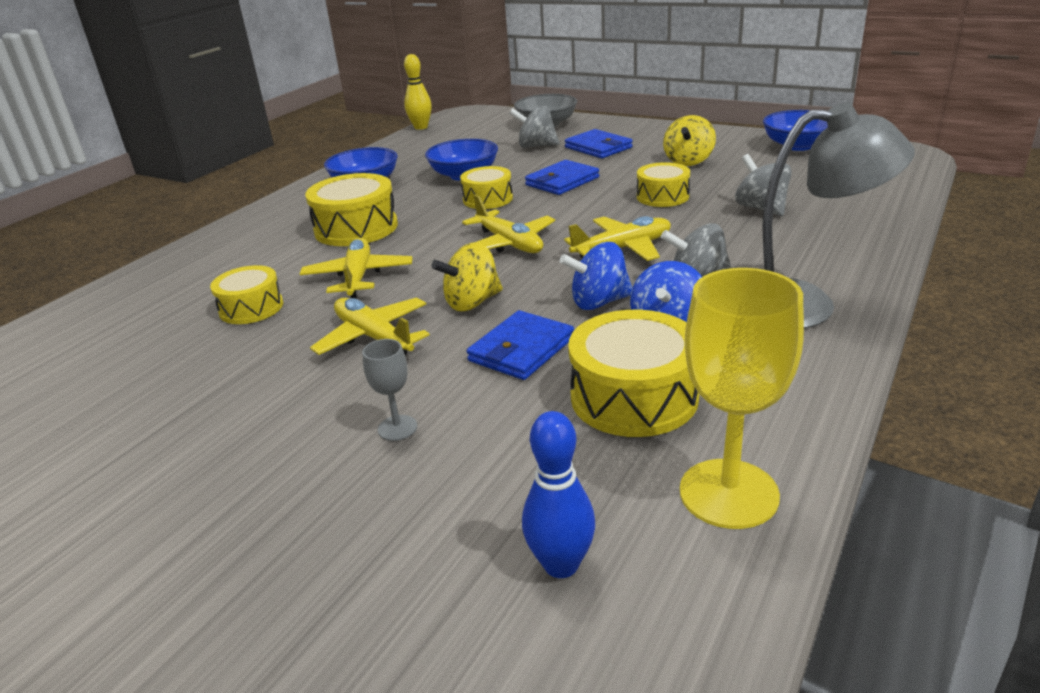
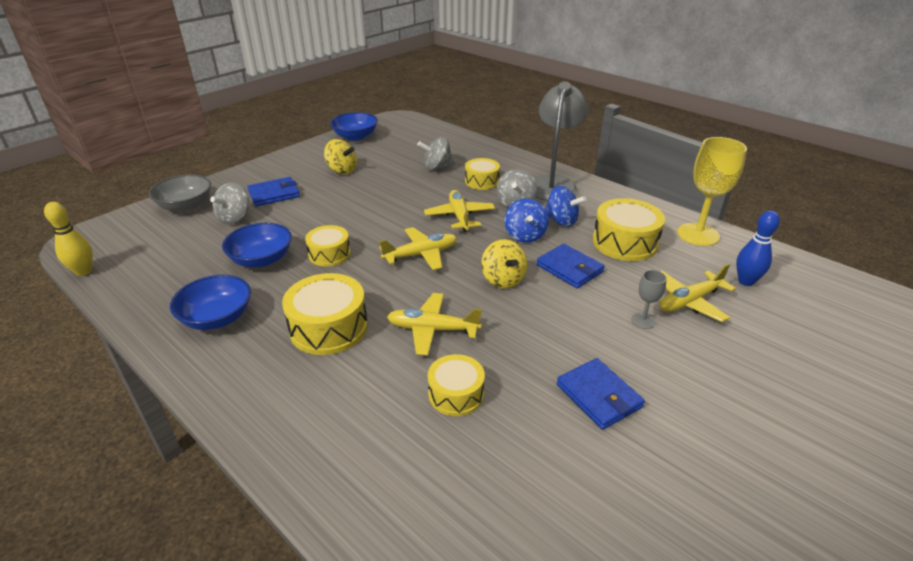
camera: 80 degrees left, 5 degrees up
yellow plane [310,297,430,355] -> yellow plane moved to [659,264,736,322]
blue wallet [525,160,599,195] -> blue wallet moved to [557,358,645,430]
yellow drum [637,162,690,207] -> yellow drum moved to [465,158,500,190]

